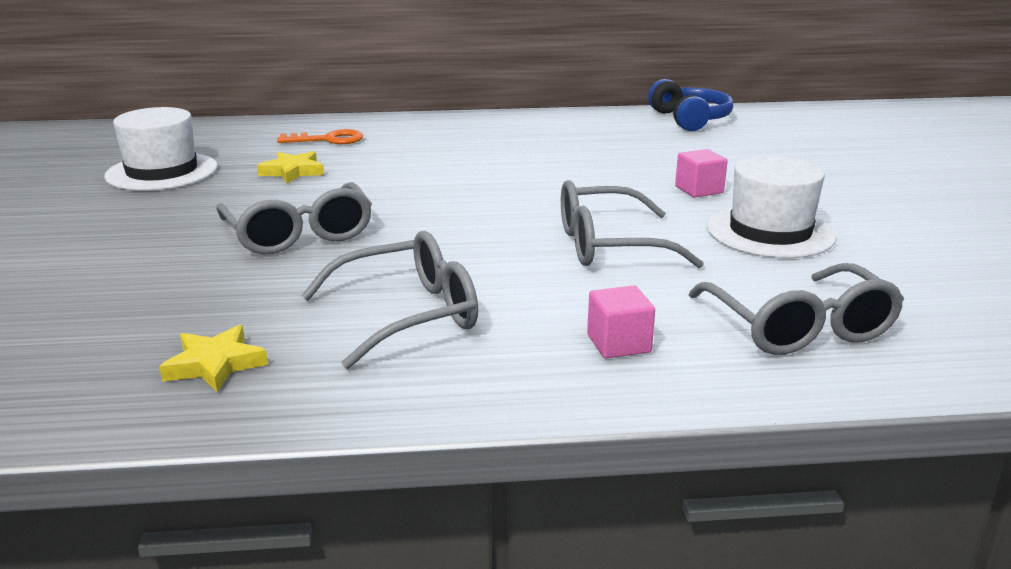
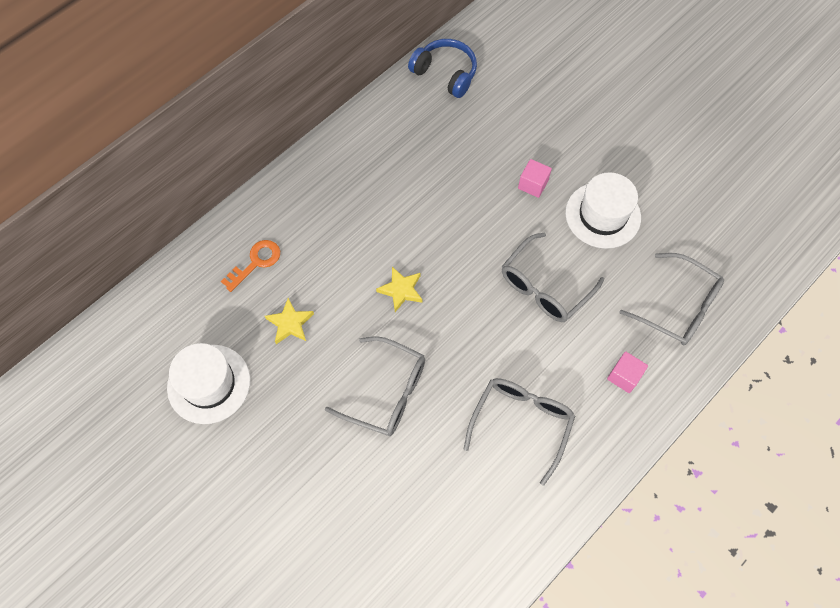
camera: 40 degrees left, 40 degrees up
yellow star [159,325,268,392] -> yellow star moved to [376,266,422,312]

